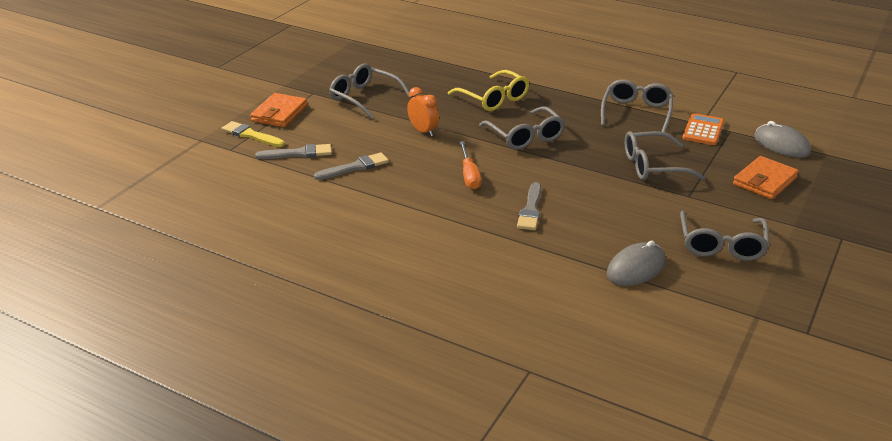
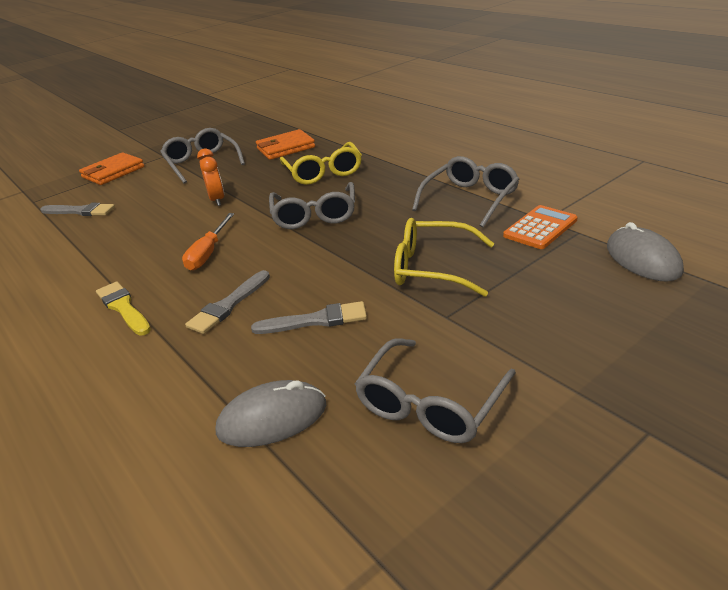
camera: 25 degrees right, 0 degrees up
yellow brush [222,121,285,147] -> yellow brush moved to [96,282,151,335]
grey brush [314,152,389,180] -> grey brush moved to [251,301,367,334]
grey glasses [625,131,706,181] -> yellow glasses [394,218,495,297]
orange wallet [733,156,799,199] -> orange wallet moved to [256,129,315,160]

